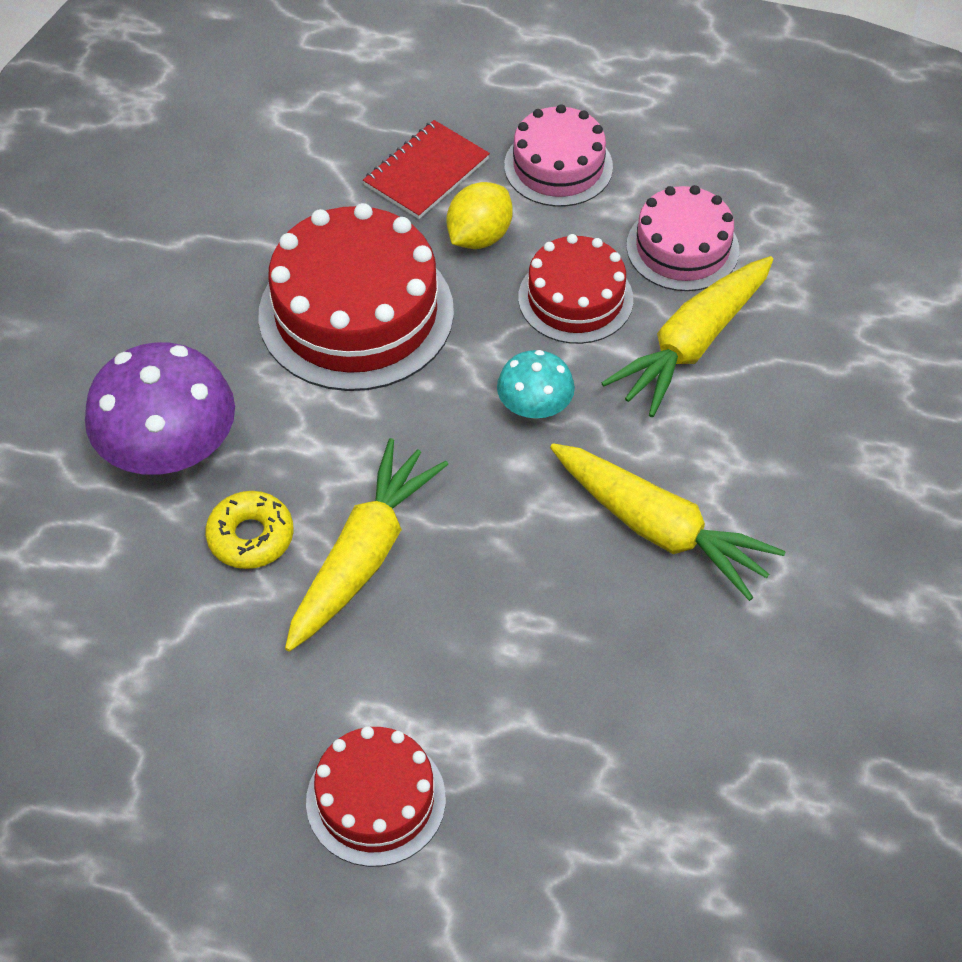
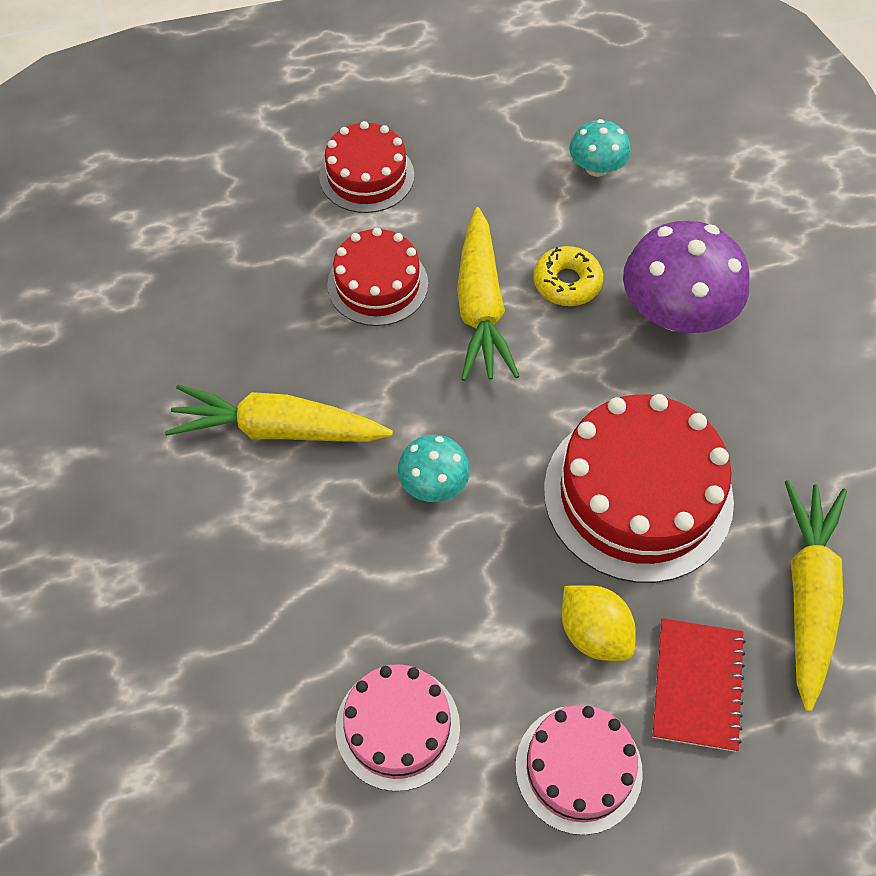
camera: 150 degrees right, 5 degrees up
yellow lemon [447,182,513,249] -> yellow lemon turned 45 degrees counterclockwise [562,585,636,661]
red cake [518,234,633,344] -> red cake moved to [327,228,428,326]
yellow carrot [602,256,773,417] -> yellow carrot moved to [785,480,847,712]
none -> turquoise mushroom [569,119,631,177]

